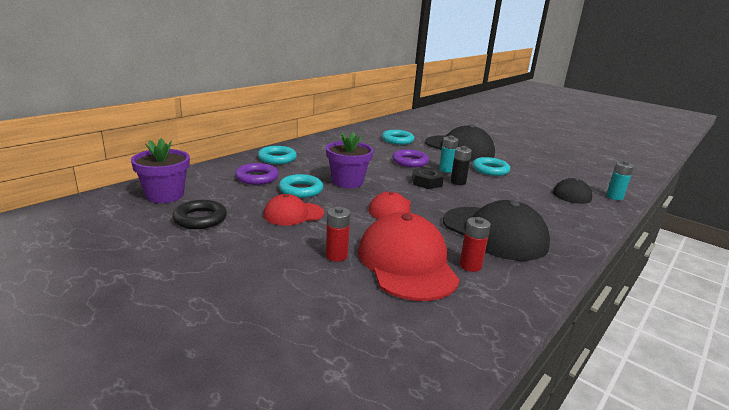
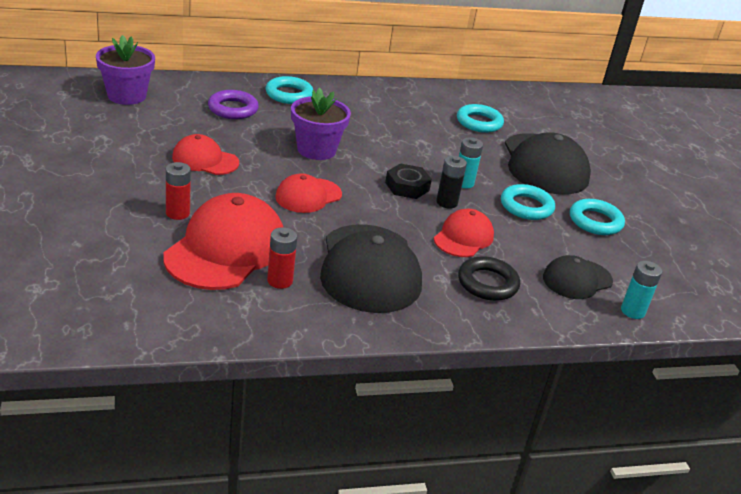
camera: 35 degrees right, 10 degrees up
black ring [172,200,227,229] -> black ring moved to [458,256,520,301]
turquoise ring [279,174,323,198] -> turquoise ring moved to [570,199,625,235]
purple ring [392,149,429,167] -> none
none -> red cap [434,209,494,257]

